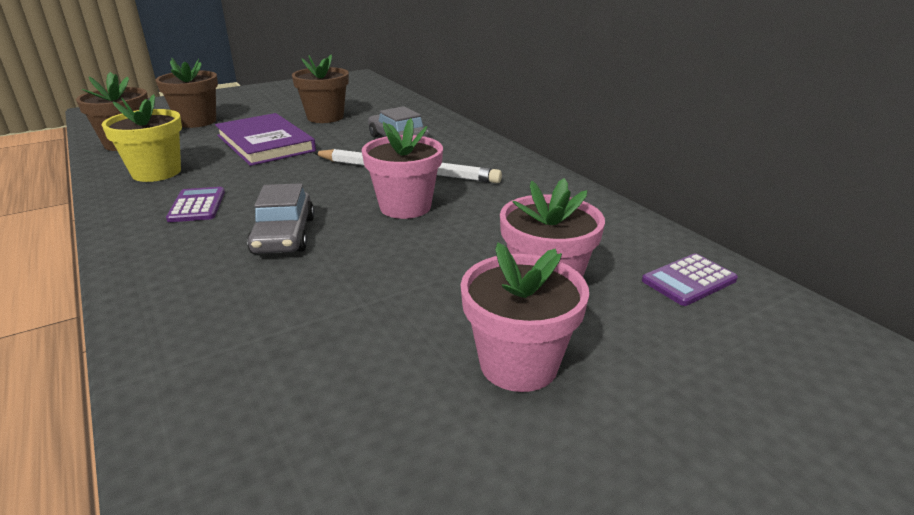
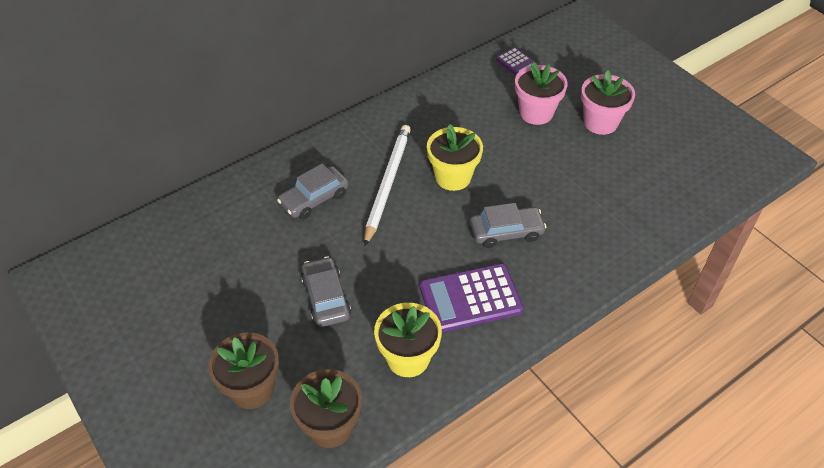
camera: 95 degrees left, 20 degrees up
purple calculator [166,187,225,222] -> purple calculator [420,264,524,332], size x1.75
purple book [215,113,316,166] -> grey car [301,256,351,327]
brown flower pot [292,55,349,123] -> none
pink flower pot [362,118,443,219] -> yellow flower pot [427,124,483,191]

